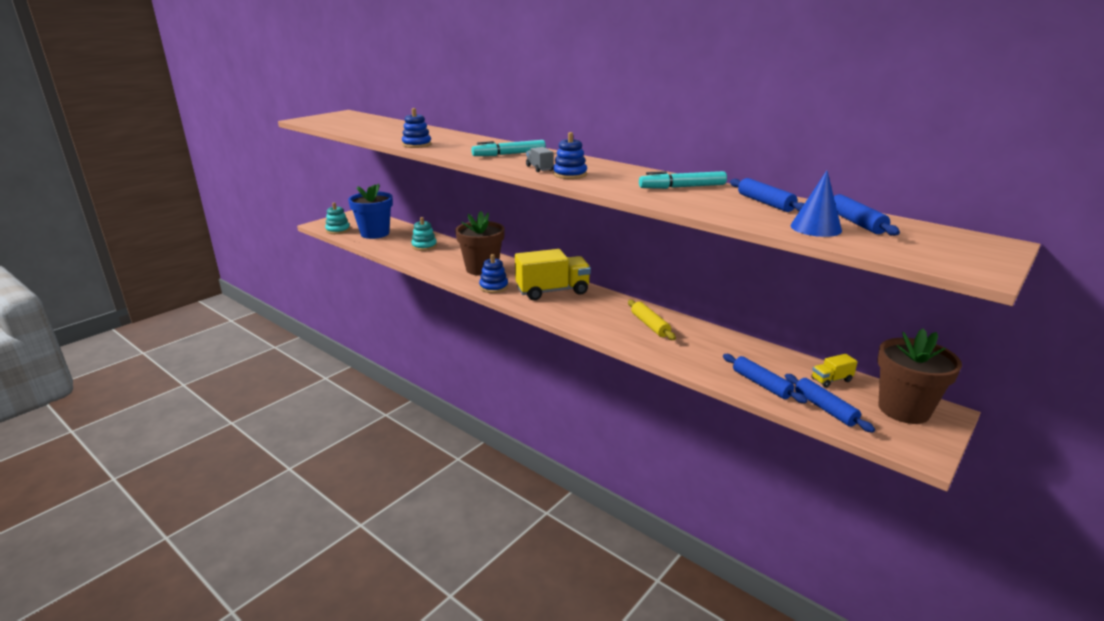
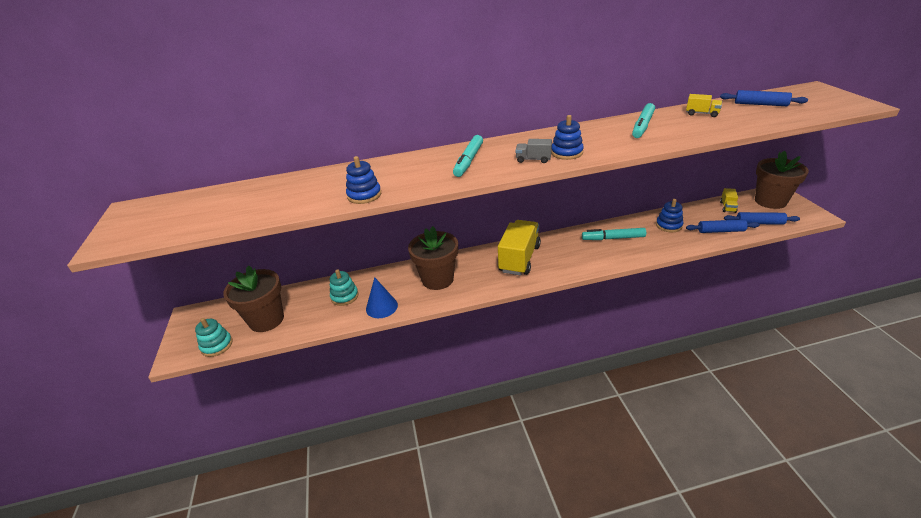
camera: 50 degrees left, 10 degrees up
blue flower pot [348,183,393,239] -> brown flower pot [223,265,284,332]
blue stacking toy [479,254,508,293] -> blue stacking toy moved to [656,199,683,233]
yellow rolling pin [628,300,676,340] -> turquoise marker [582,228,646,240]
blue rolling pin [730,178,805,212] -> yellow truck [686,94,722,117]
blue cone [790,170,842,237] -> blue cone moved to [366,277,398,318]

